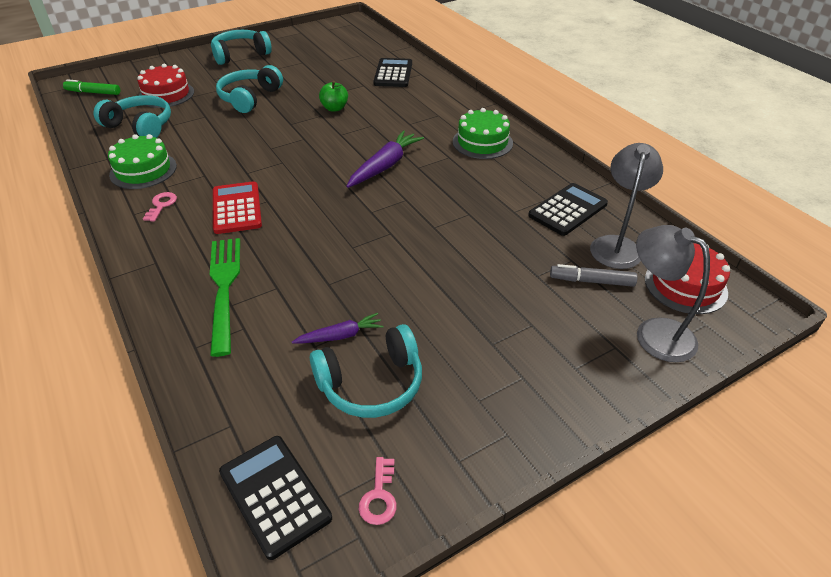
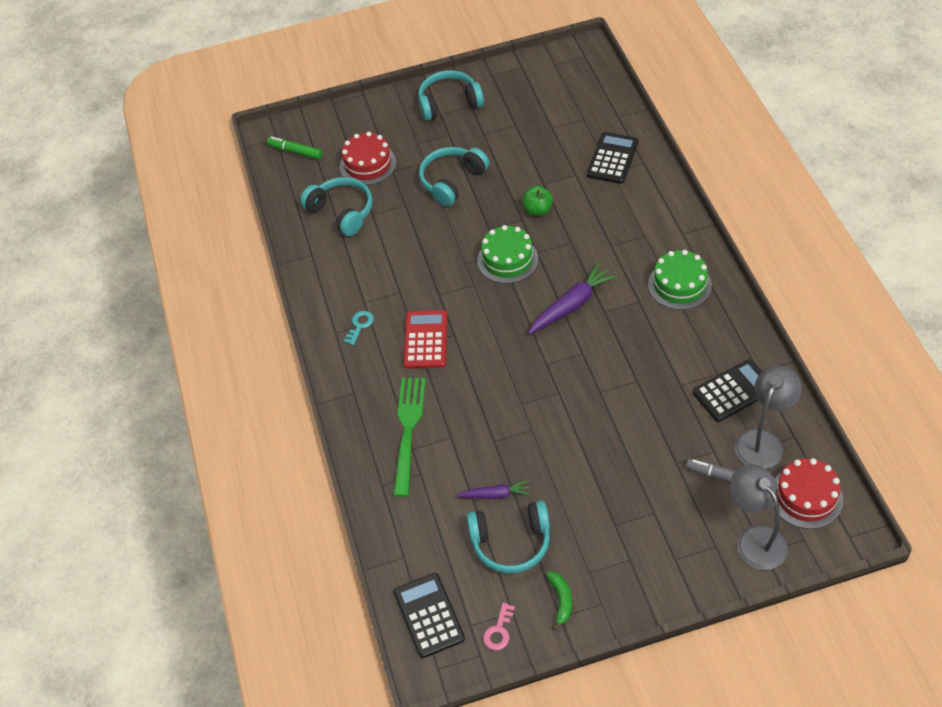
camera: 20 degrees right, 10 degrees up
green cake [108,134,177,189] -> green cake moved to [477,225,538,284]
pink key [143,192,177,221] -> turquoise key [344,311,374,345]
none -> green banana [546,571,572,630]

